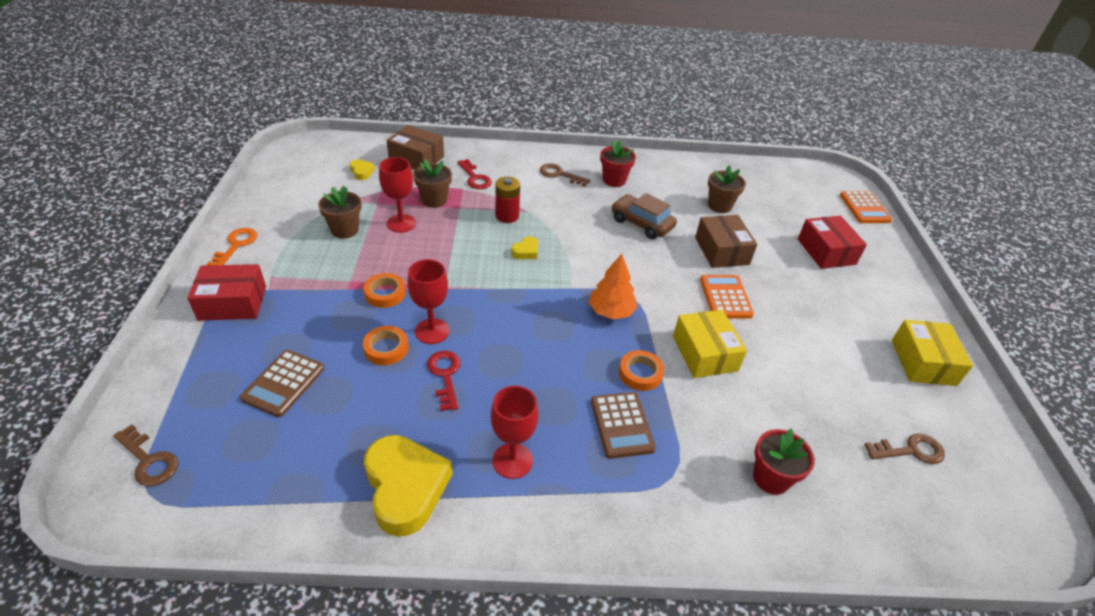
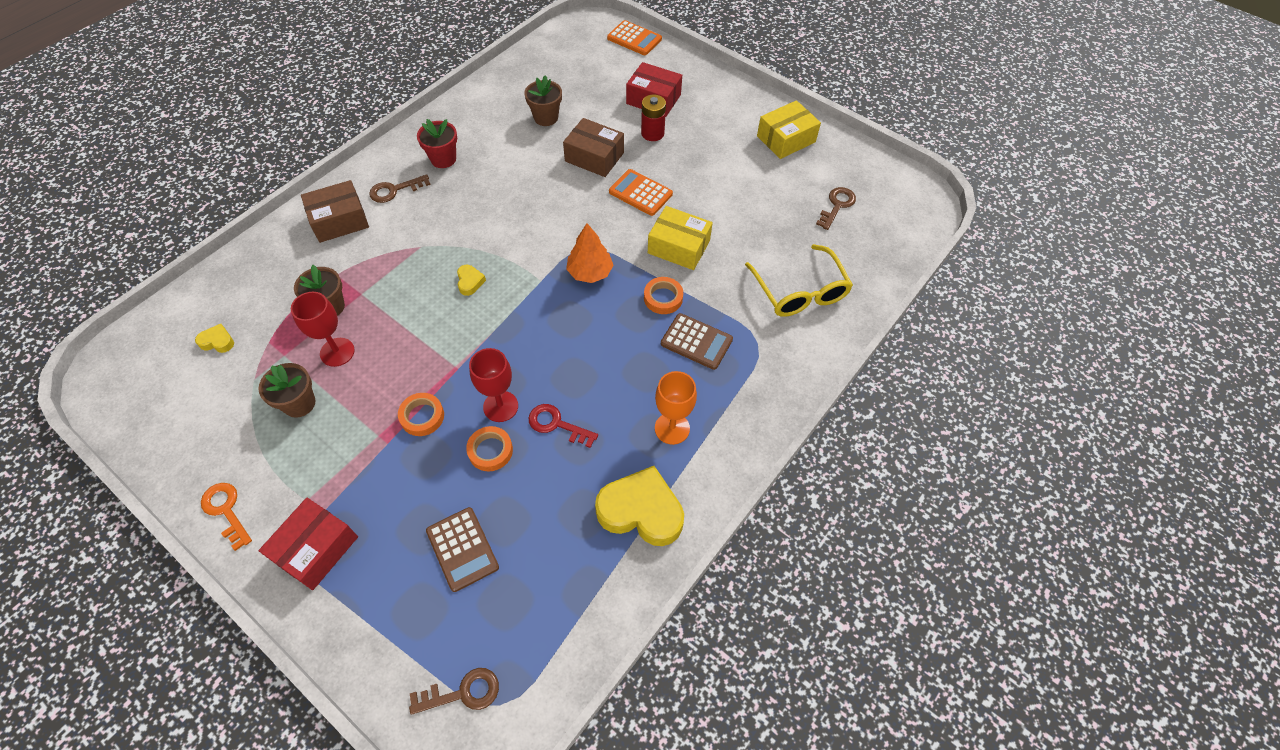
camera: 50 degrees left, 15 degrees up
brown box [386,125,444,170] -> brown box moved to [301,180,369,243]
red key [457,159,492,189] -> none
red goblet [491,385,538,479] -> orange goblet [655,371,697,445]
red battery [495,177,520,223] -> red battery moved to [641,95,666,141]
brown car [611,193,677,239] -> none
red flower pot [753,429,815,495] -> yellow glasses [745,244,853,317]
yellow box [892,320,973,386] -> yellow box turned 75 degrees counterclockwise [757,100,821,159]

